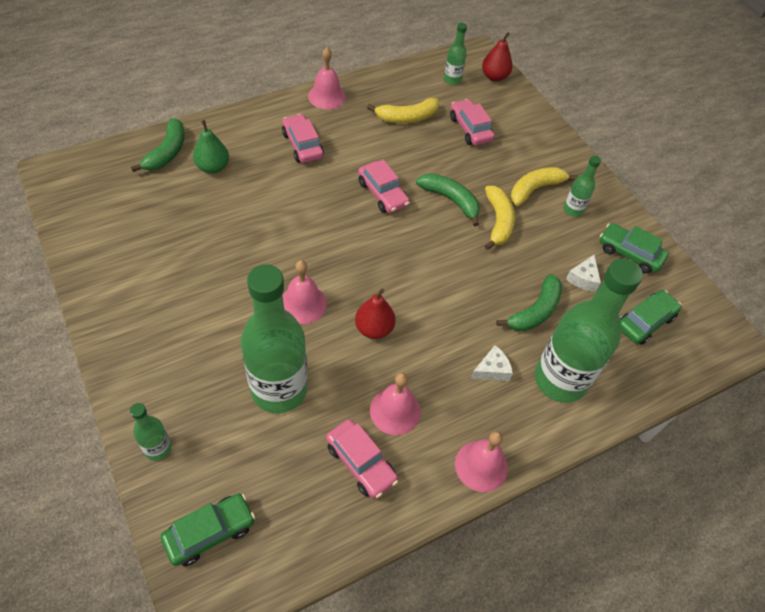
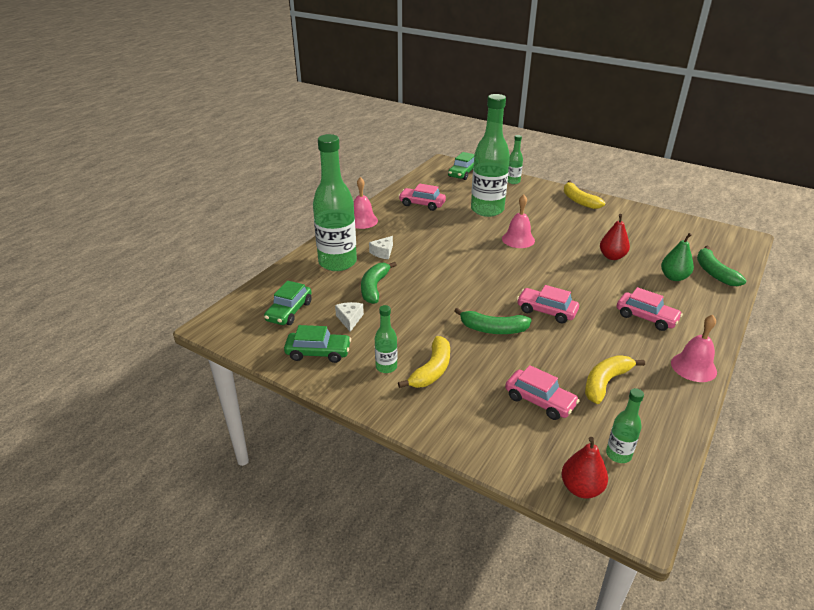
camera: 155 degrees right, 20 degrees down
red pear [355,288,396,339] -> red pear moved to [600,214,630,260]
pink bell [370,373,421,435] -> none
yellow banana [485,186,515,250] -> yellow banana moved to [564,181,605,209]

